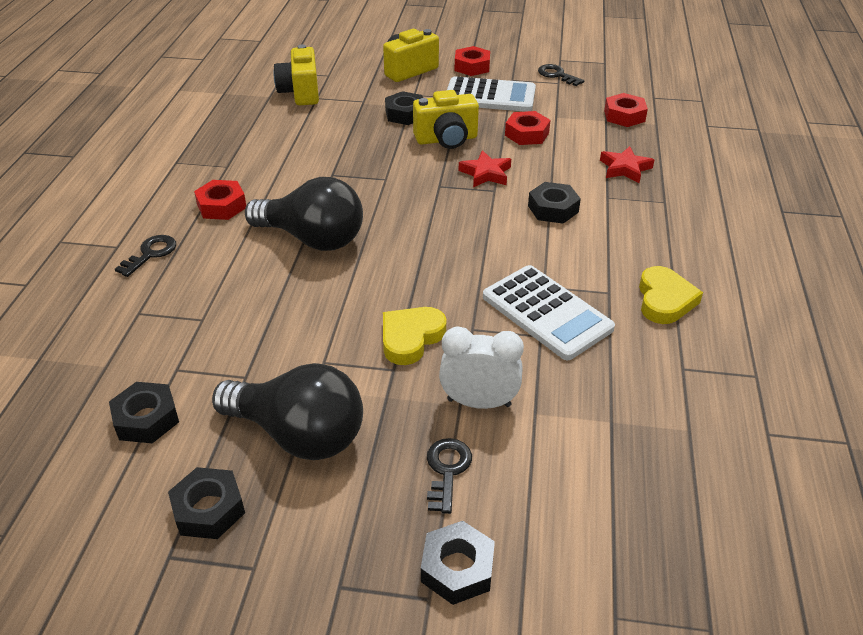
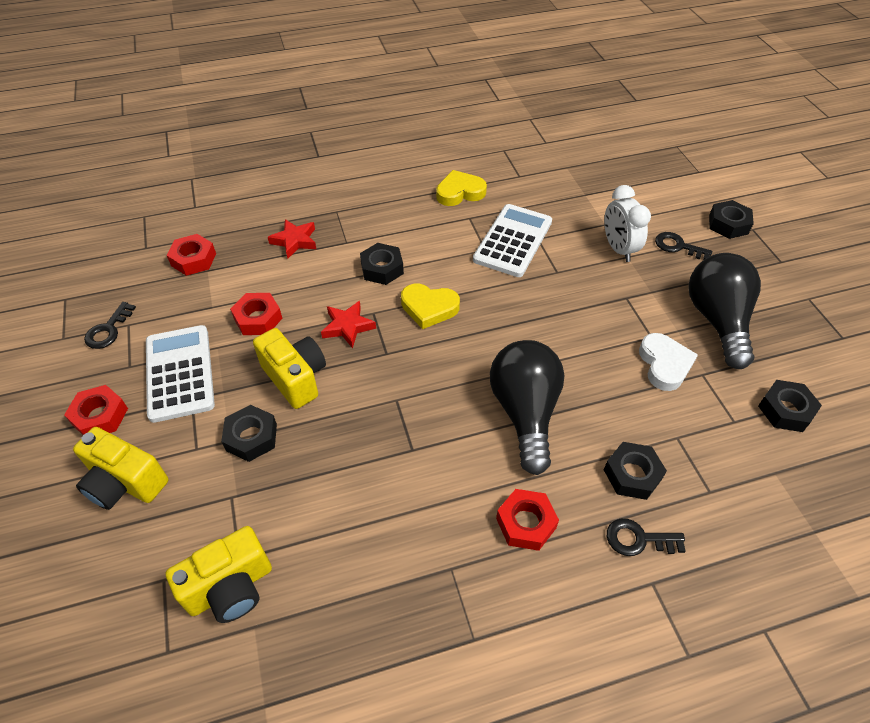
camera: 115 degrees left, 10 degrees up
black nut [168,467,245,539] -> black nut moved to [604,442,667,500]
yellow heart [383,307,446,365] -> yellow heart moved to [401,284,460,329]
black key [427,438,472,514] -> black key turned 45 degrees clockwise [655,232,712,260]
none -> white heart [639,333,698,391]

